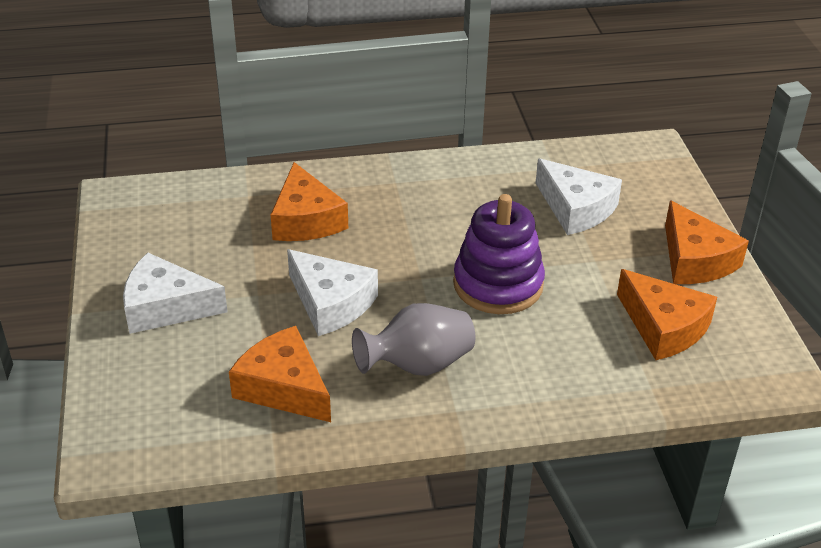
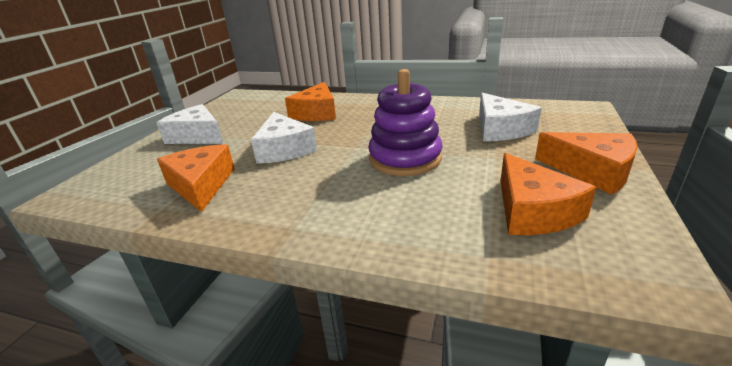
camera: 30 degrees right, 10 degrees down
grey vase [352,303,475,376] -> none
orange cheese [665,200,749,284] -> orange cheese turned 60 degrees counterclockwise [535,132,638,195]

